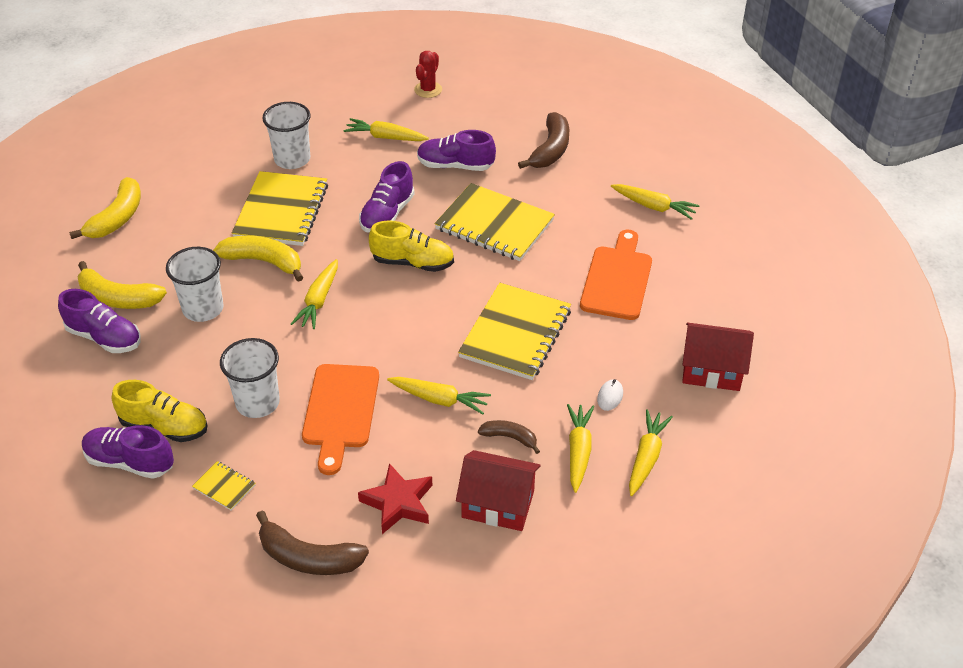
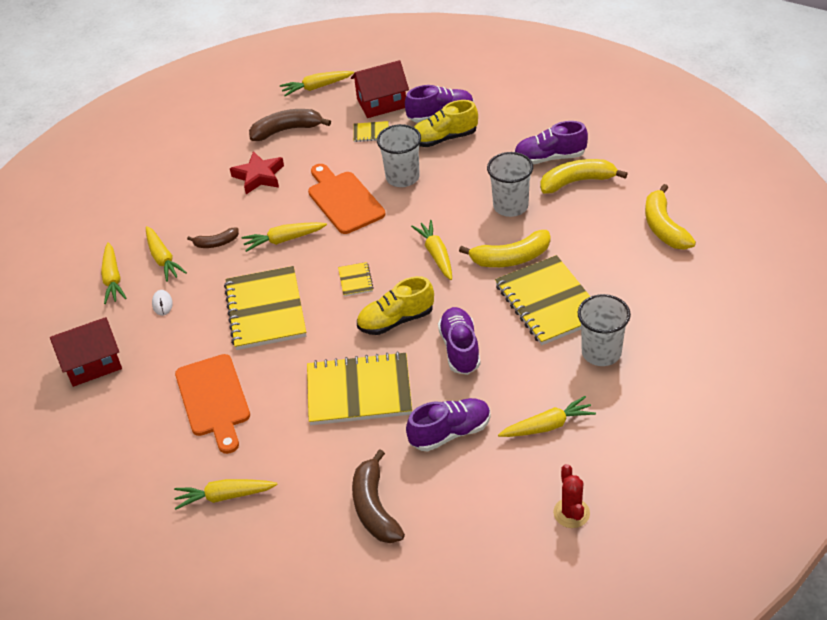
camera: 150 degrees right, 0 degrees up
red house [456,450,541,531] -> red house moved to [351,60,409,118]
none -> yellow carrot [280,71,354,96]
none -> yellow notebook [338,262,374,296]

